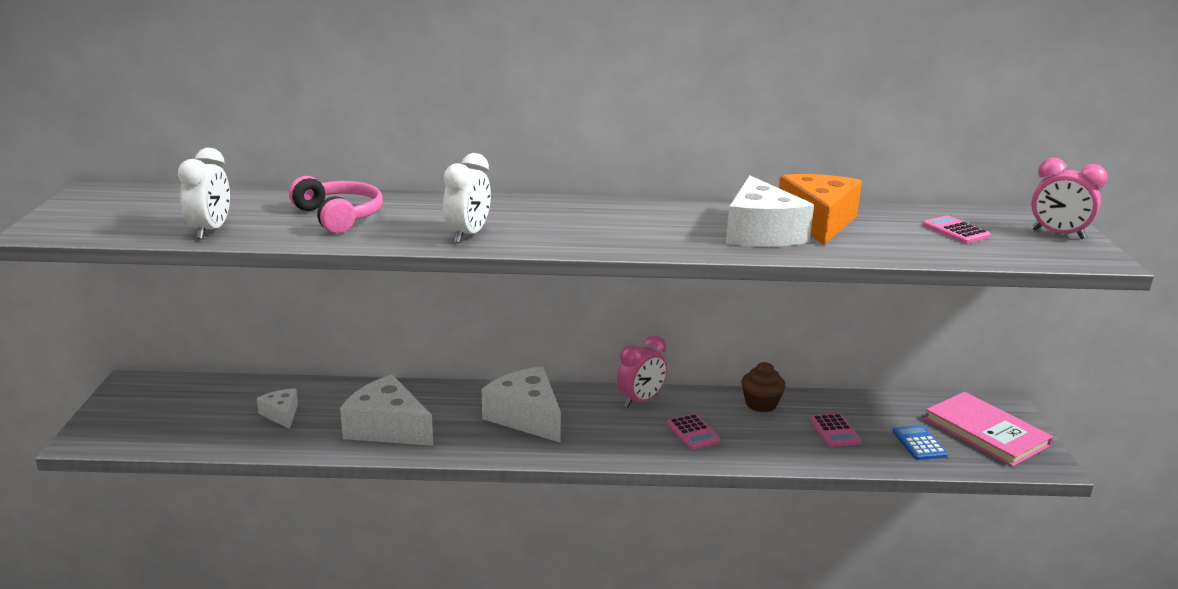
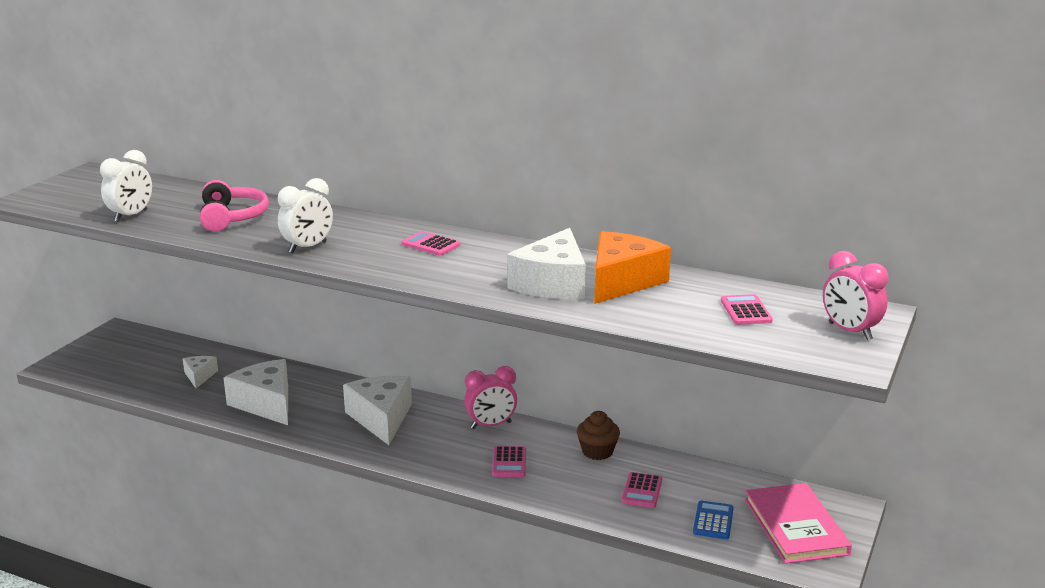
camera: 25 degrees right, 0 degrees up
none -> pink calculator [402,231,460,256]

